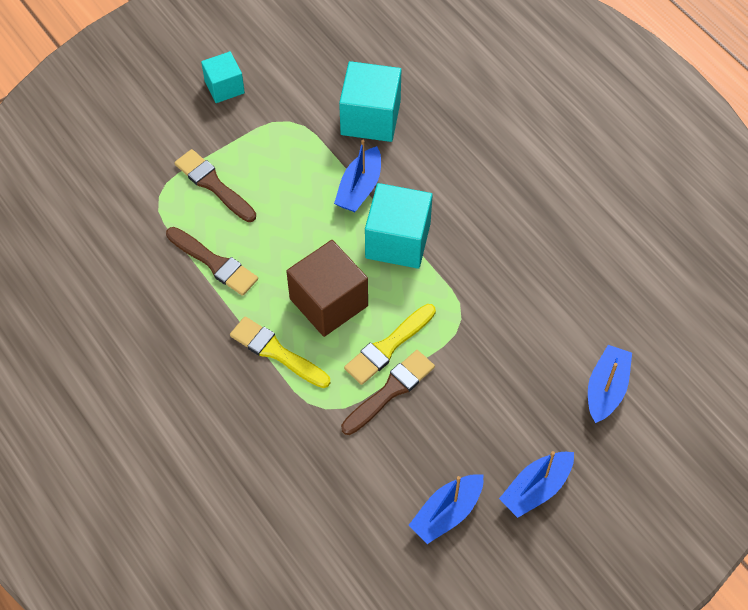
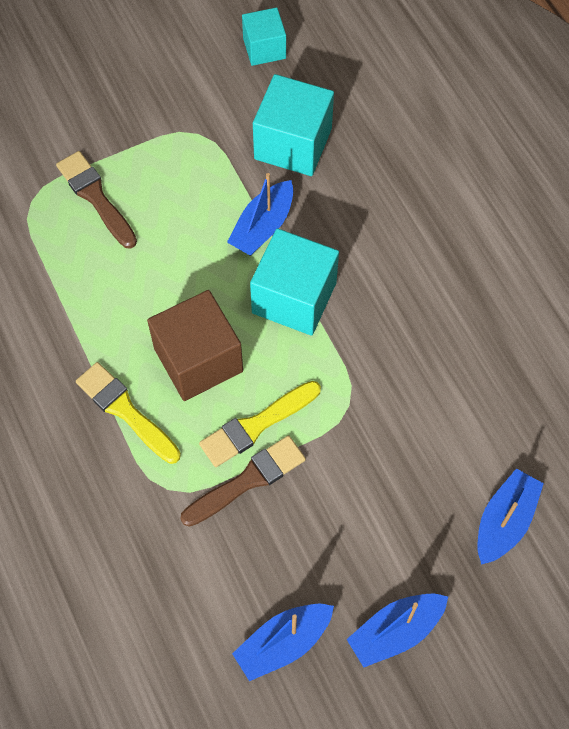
camera: 10 degrees right, 5 degrees up
brown brush [166,227,258,296] -> none
turquoise cube [201,51,245,103] -> turquoise cube moved to [242,7,286,66]

